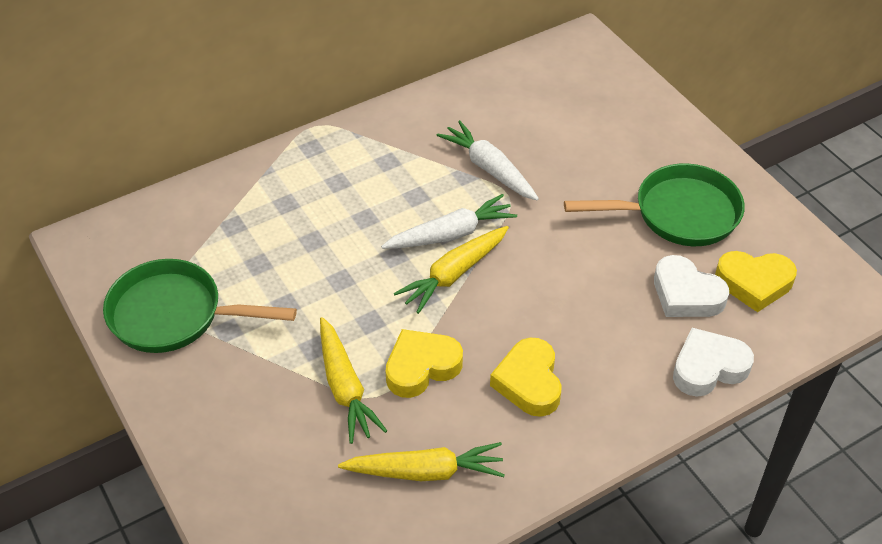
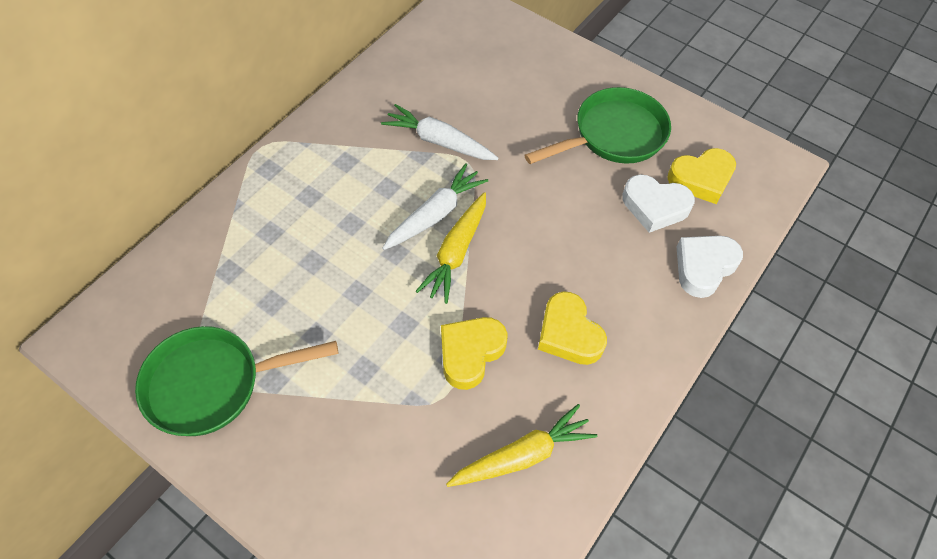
camera: 25 degrees left, 10 degrees up
yellow carrot [320,317,387,444] -> none

